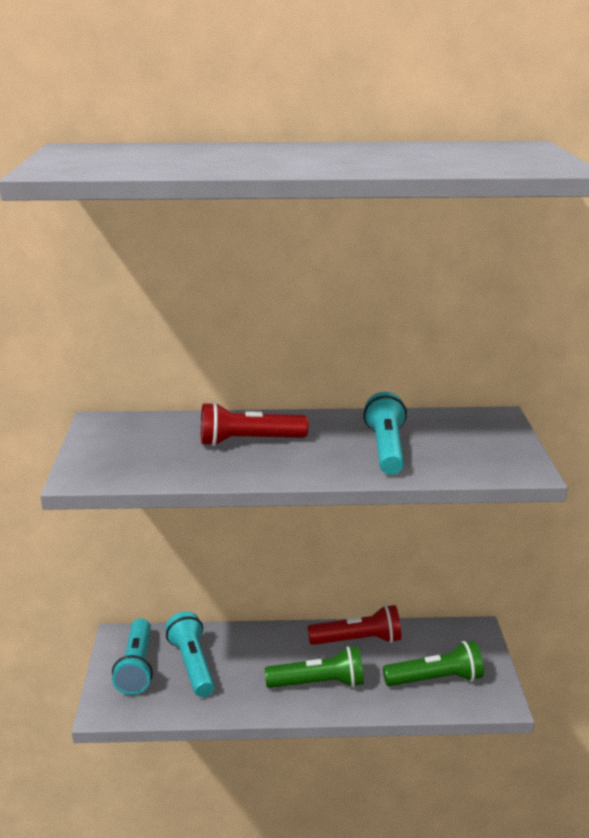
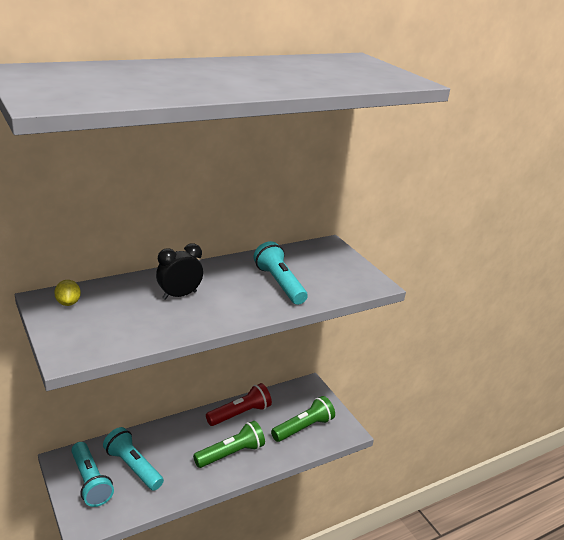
camera: 30 degrees left, 5 degrees up
red flashlight [201,402,308,446] -> black clock [156,243,203,300]
none -> yellow lemon [54,280,81,306]

